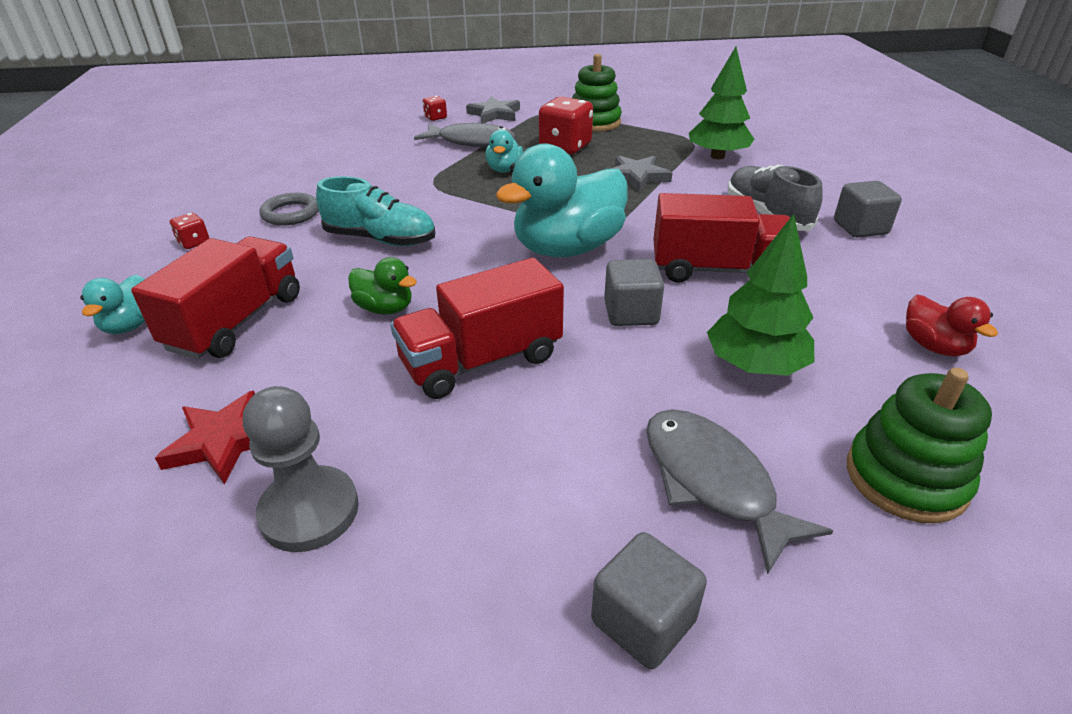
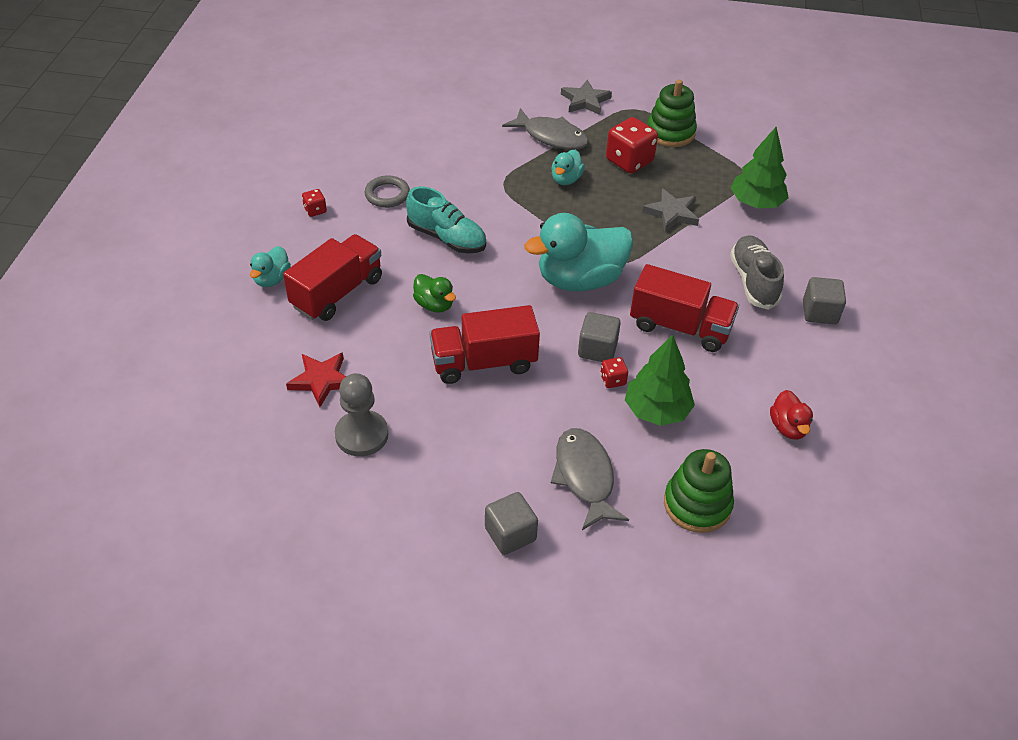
camera: 15 degrees right, 10 degrees up
red dice [423,96,447,121] -> red dice moved to [600,357,628,388]

